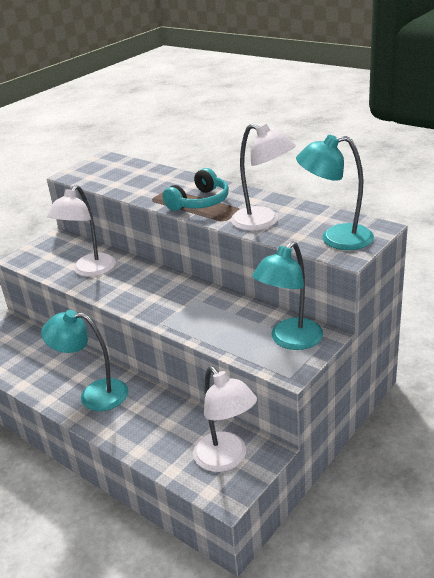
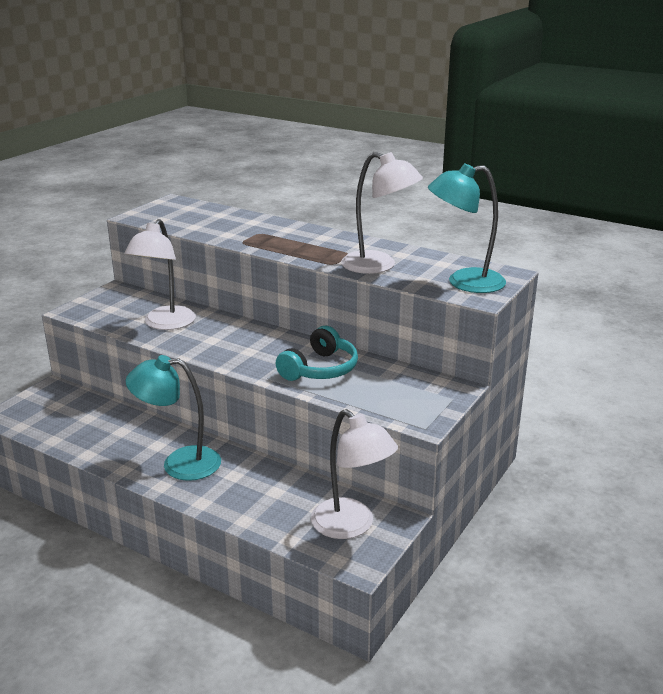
camera: 10 degrees left, 5 degrees down
turquoise headphones [163,168,229,211] -> turquoise headphones moved to [276,326,358,381]
turquoise lamp [252,241,323,350] -> none

